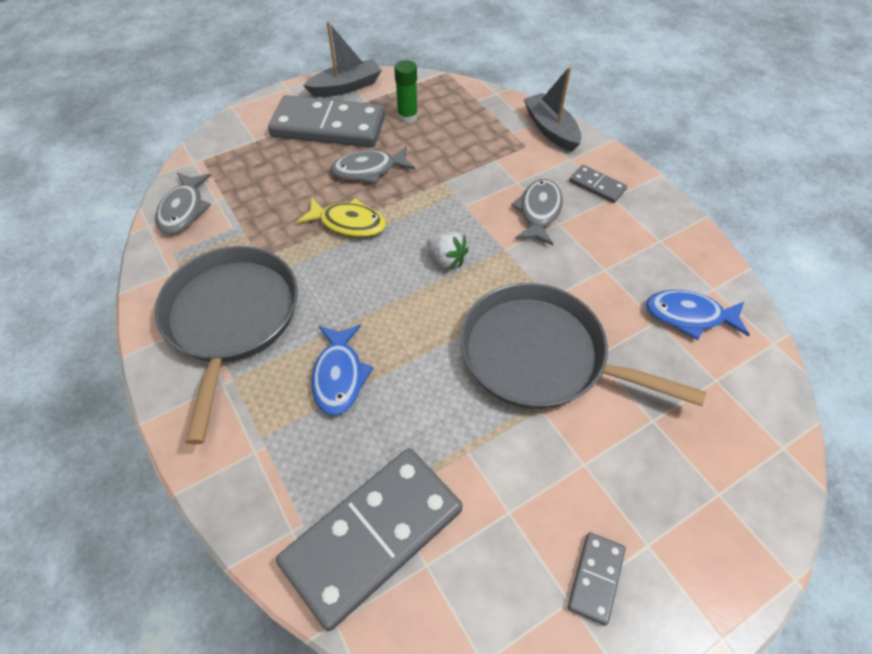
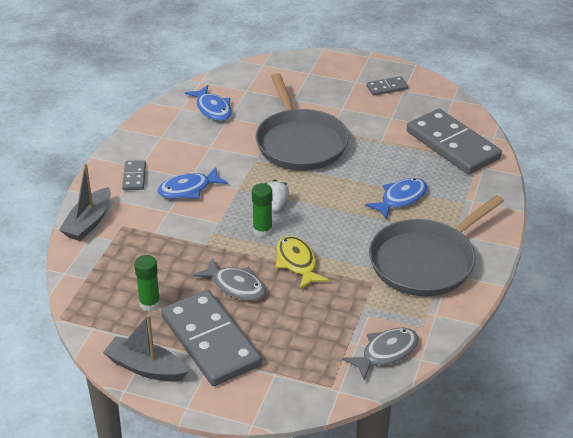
camera: 130 degrees left, 15 degrees down
grey domino [276,448,463,631] -> grey domino turned 45 degrees clockwise [407,109,502,174]
grey fish [511,179,563,245] -> blue fish [157,167,228,199]
none -> green glue stick [252,183,272,237]

